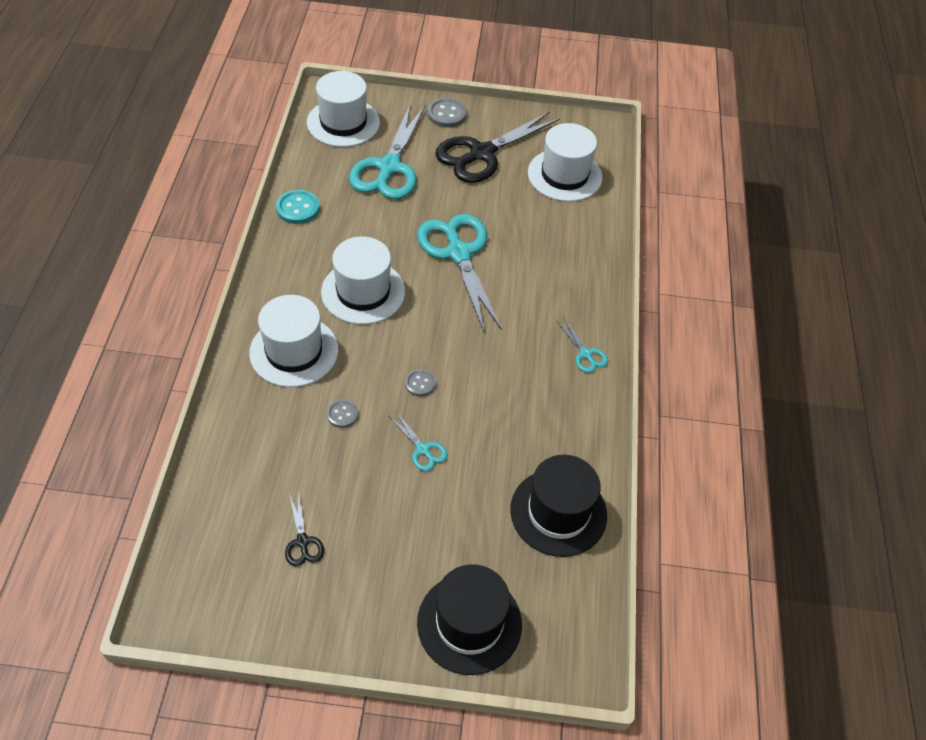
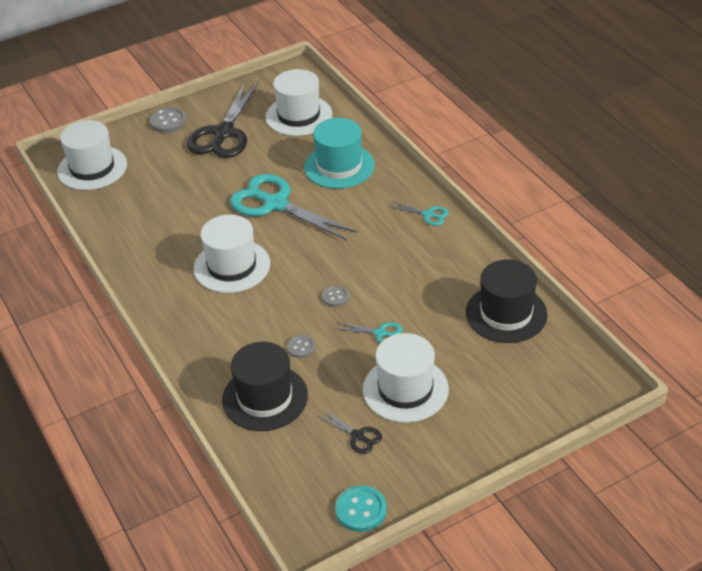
camera: 30 degrees left, 10 degrees down
white hat [249,295,338,387] -> white hat moved to [363,333,449,423]
turquoise button [276,190,320,224] -> turquoise button moved to [335,486,387,532]
turquoise scissors [349,105,425,199] -> none
black hat [417,564,522,675] -> black hat moved to [222,342,308,431]
none -> turquoise hat [304,118,375,189]

